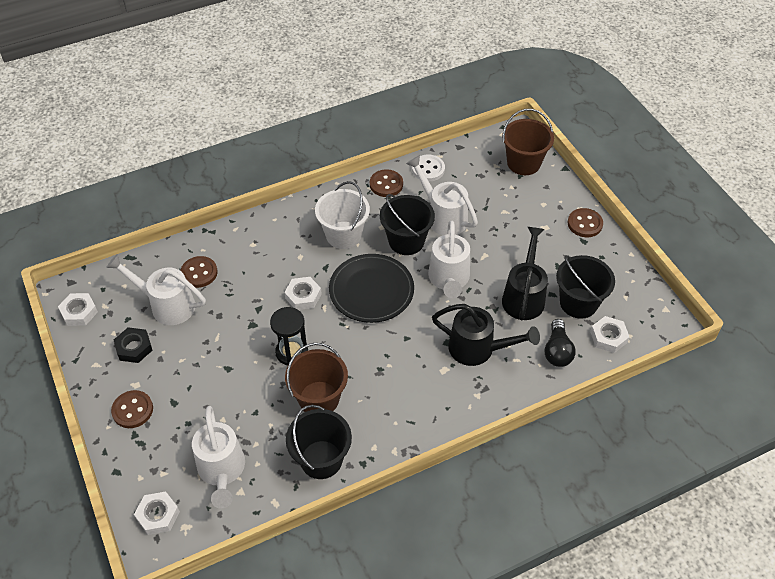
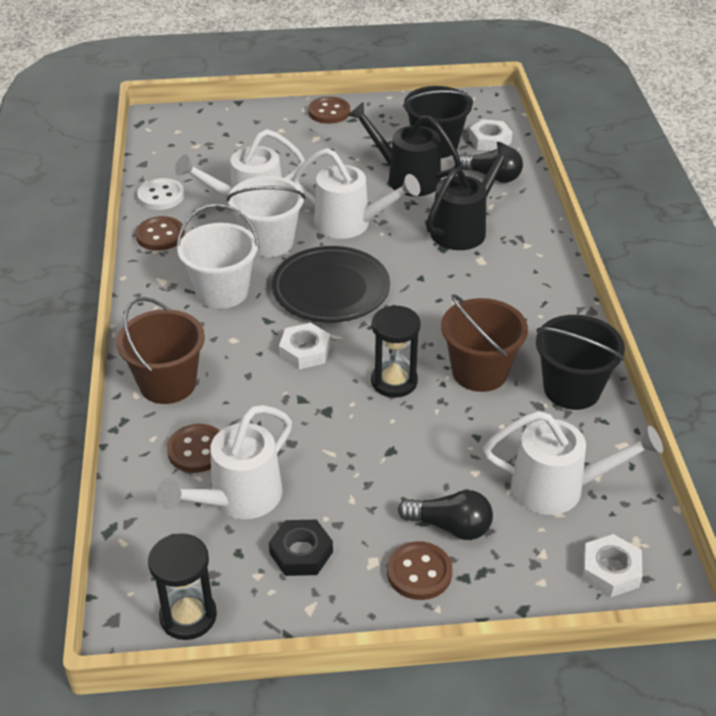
camera: 70 degrees left, 10 degrees down
white nut [58,293,98,326] -> black hourglass [148,533,217,640]
black bucket [380,194,435,255] -> white bucket [227,176,306,257]
brown bucket [502,109,554,175] -> brown bucket moved to [116,297,205,404]
none -> black light bulb [398,490,493,540]

